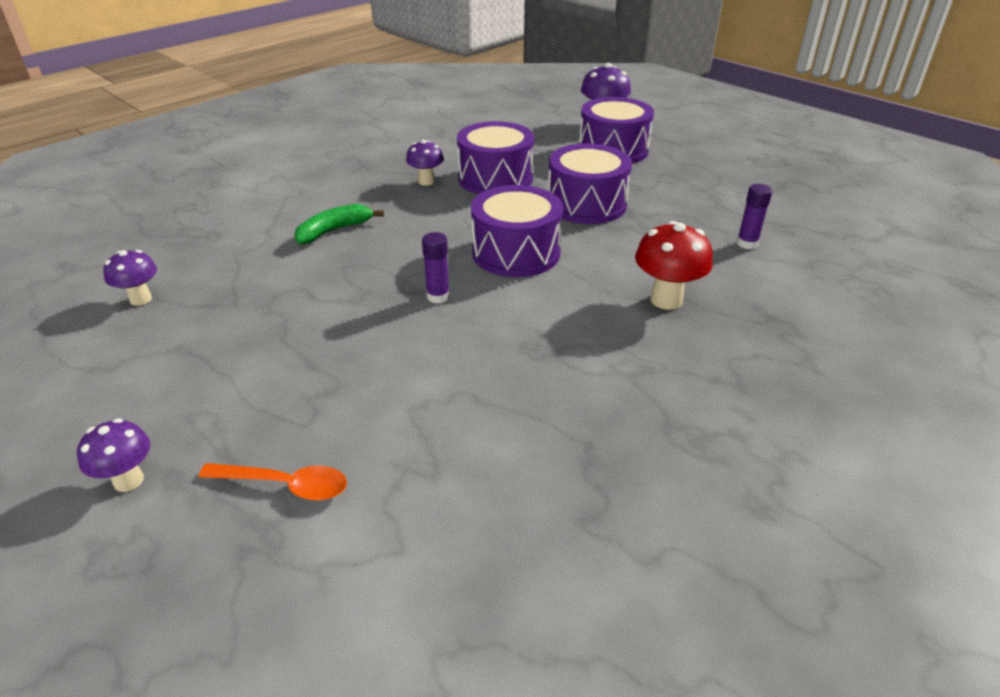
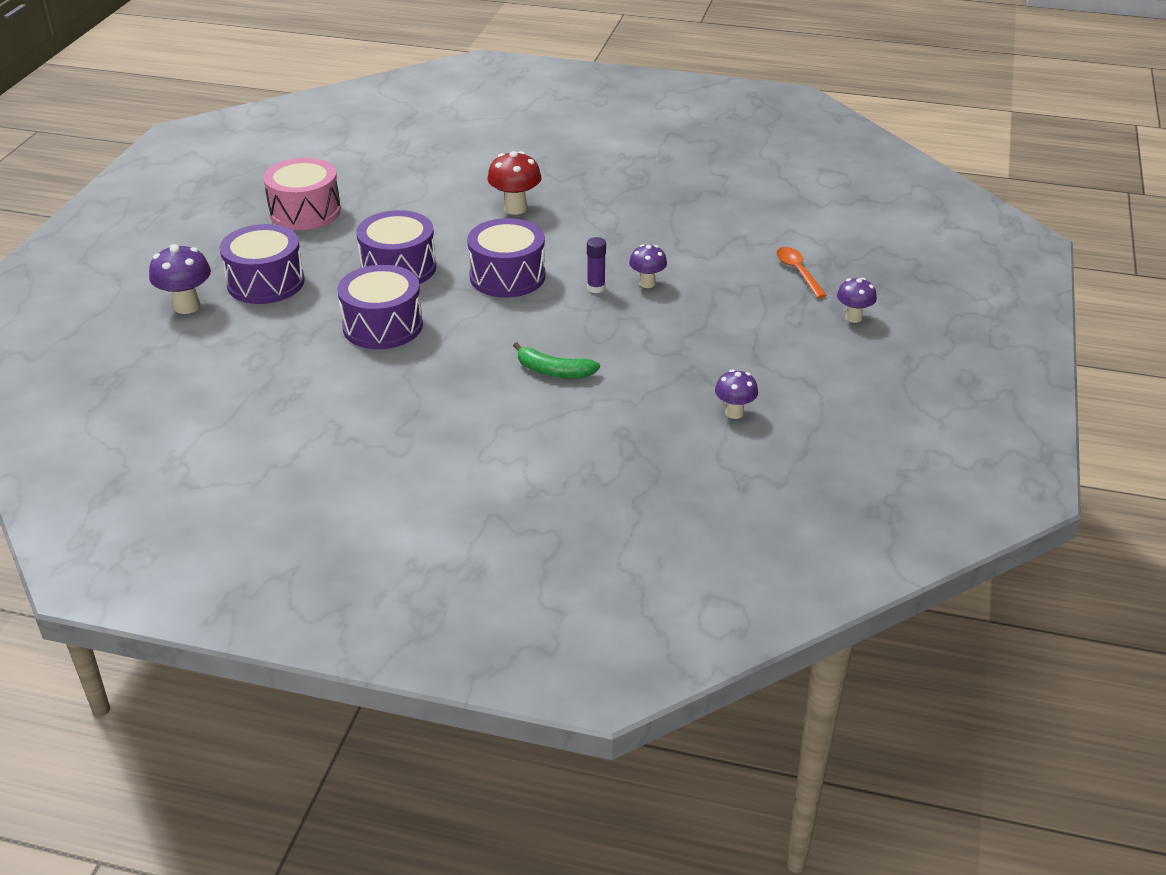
camera: 120 degrees left, 0 degrees up
purple mushroom [406,140,444,186] -> purple mushroom moved to [629,244,667,288]
purple glue stick [737,184,772,249] -> none
none -> pink drum [263,158,341,230]

